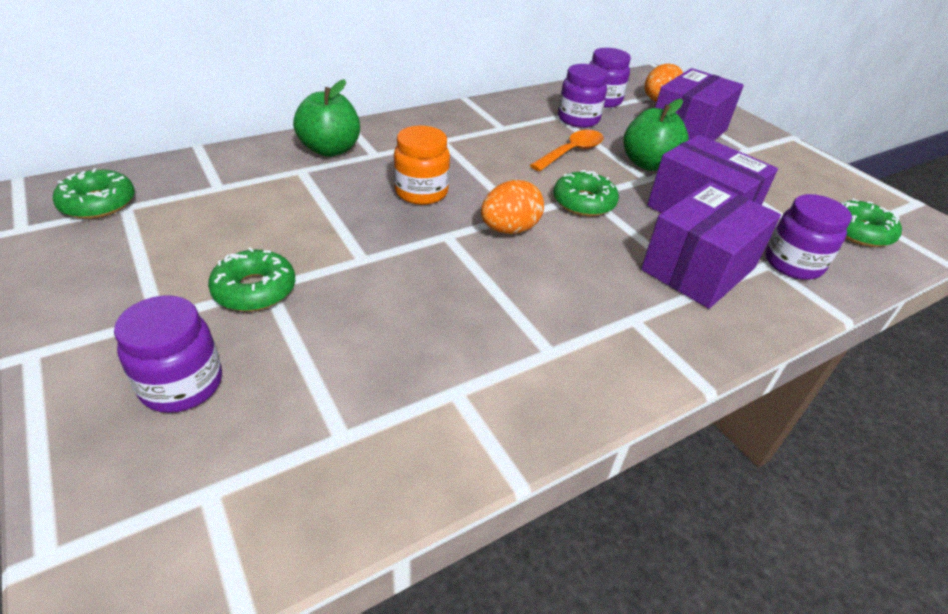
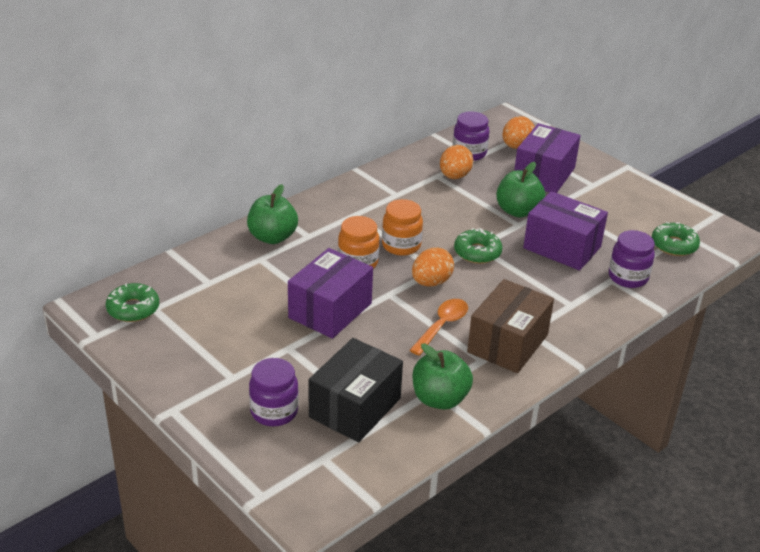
camera: 10 degrees left, 5 degrees down
green donut [208,248,295,311] -> none
orange spoon [530,130,603,171] -> orange spoon moved to [410,299,468,356]
purple jar [558,64,608,128] -> orange egg [440,145,473,179]
purple box [641,182,781,309] -> purple box moved to [288,248,373,339]
none -> black box [309,338,403,442]
none -> orange jar [382,199,423,256]
none -> green apple [413,344,473,410]
none -> brown box [467,279,554,373]

